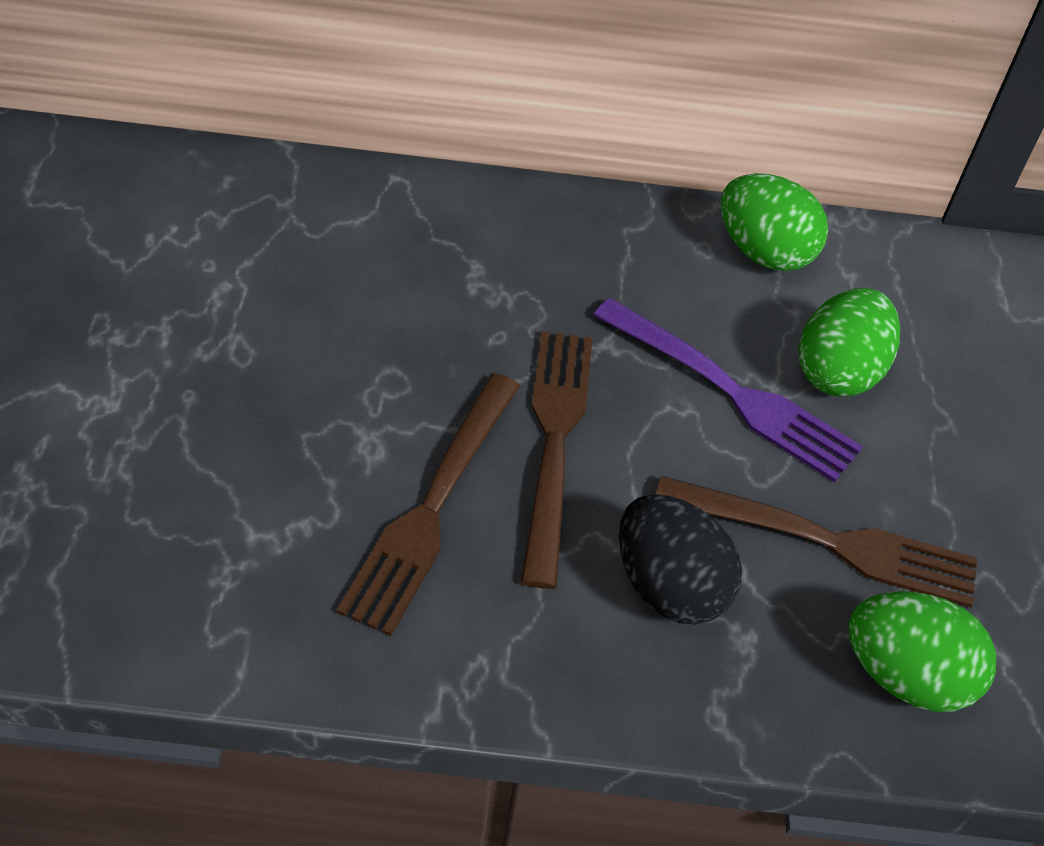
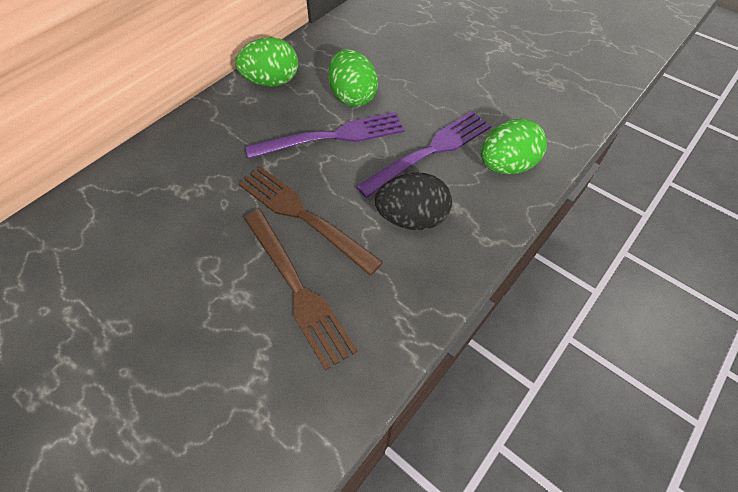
camera: 50 degrees left, 5 degrees up
brown fork [656,476,978,608] -> purple fork [356,111,491,198]

